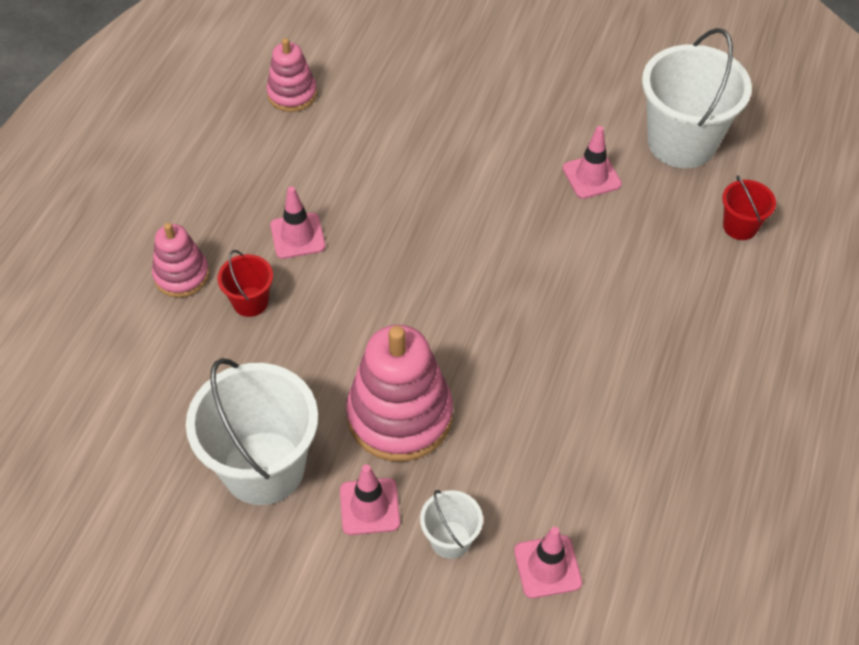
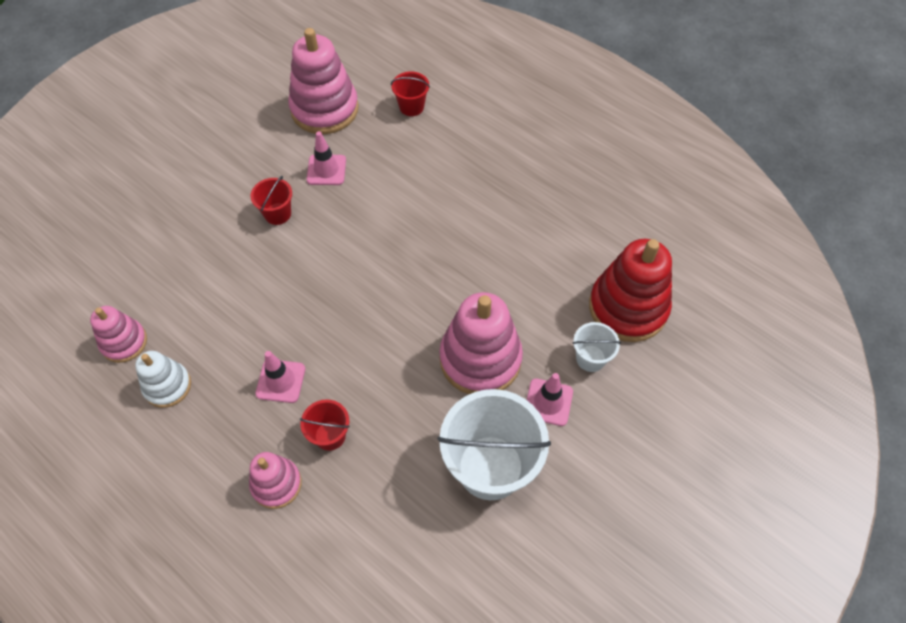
camera: 70 degrees left, 5 degrees up
pink traffic cone [514,527,582,598] -> red stacking toy [589,239,672,342]
white bucket [642,28,752,168] -> pink stacking toy [288,28,359,134]
none -> white stacking toy [135,351,191,408]
none -> red bucket [251,176,292,225]

